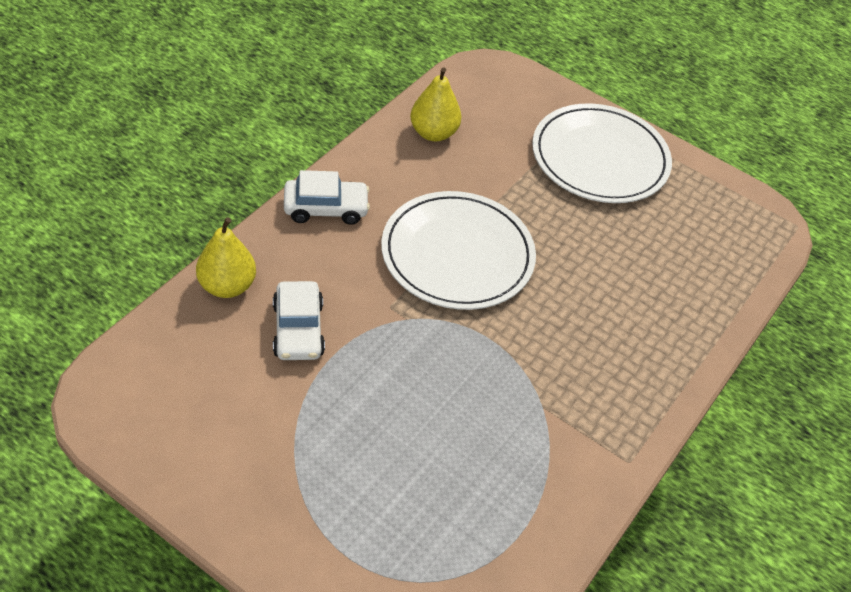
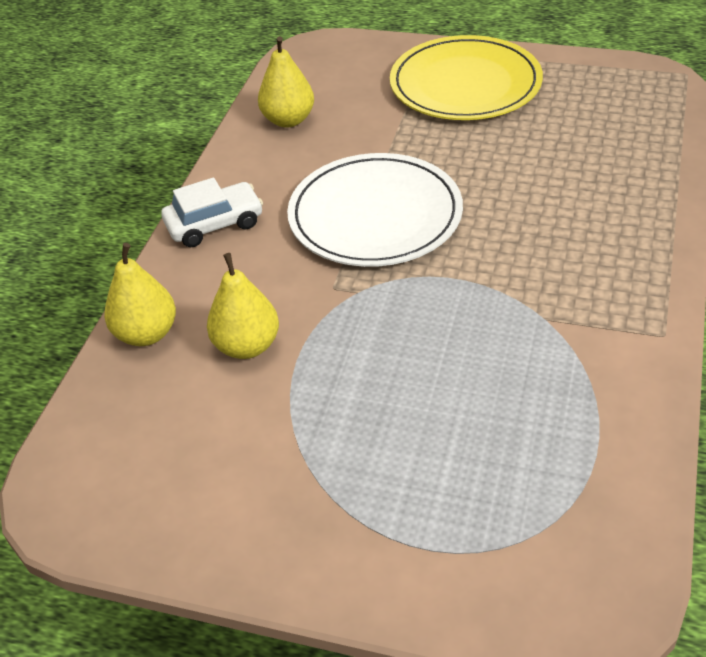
camera: 10 degrees left, 5 degrees down
white car [273,281,325,360] -> yellow pear [207,253,279,359]
white plate [532,103,672,203] -> yellow plate [390,35,543,120]

